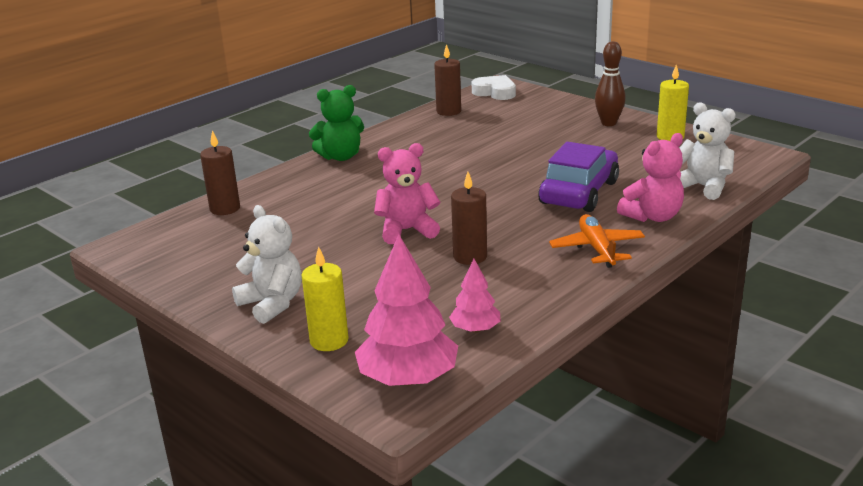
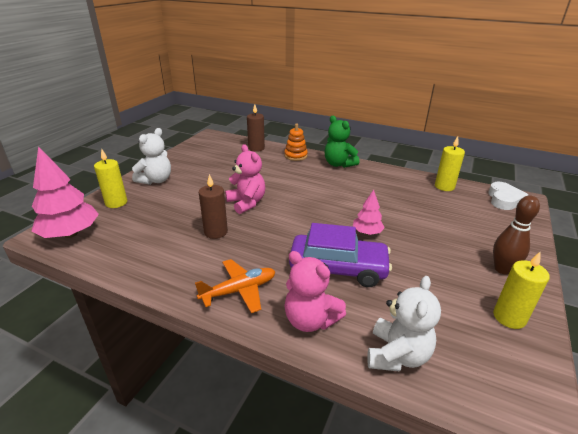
camera: 70 degrees right, 5 degrees up
brown candle [434,44,461,116] -> yellow candle [435,136,465,191]
pink tree [449,259,501,333] -> pink tree moved to [353,190,385,235]
none -> orange stacking toy [284,123,308,161]

